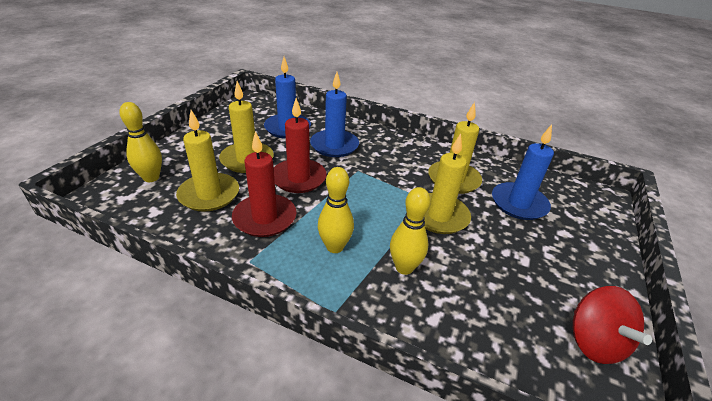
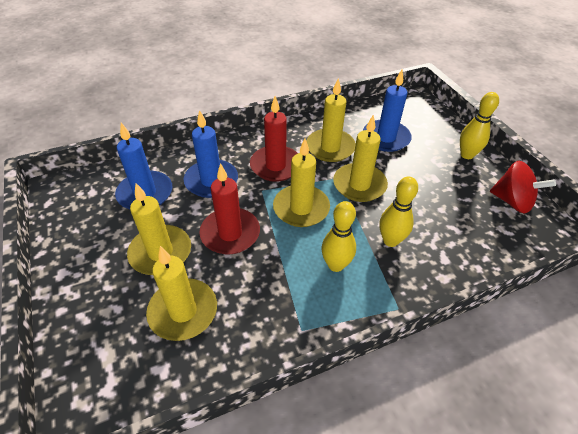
camera: 45 degrees left, 10 degrees up
yellow bowling pin [119,102,162,182] -> yellow bowling pin moved to [460,92,499,159]
red candle [232,131,296,237] -> red candle moved to [250,96,298,182]
none -> yellow candle [273,139,330,227]

